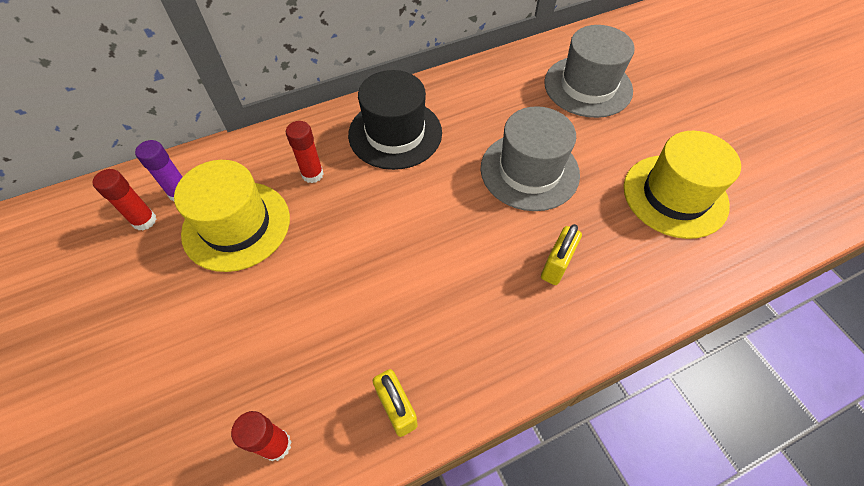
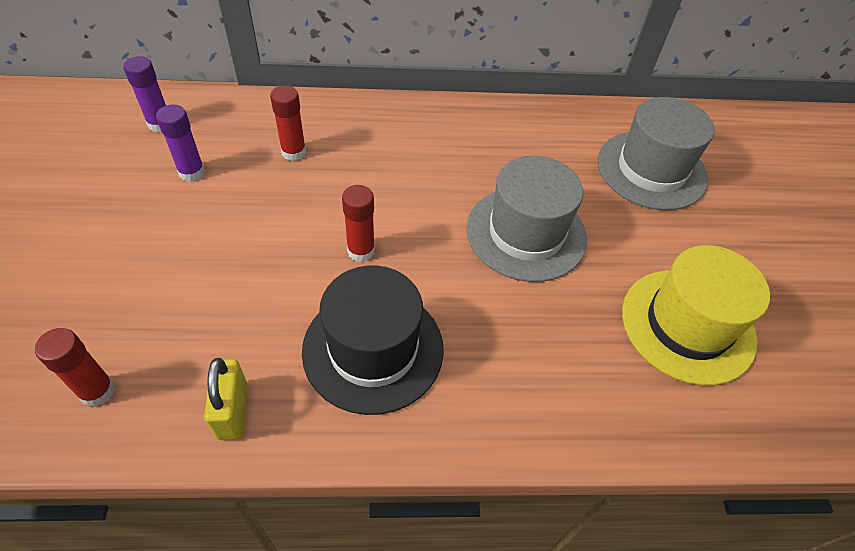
camera: 20 degrees right, 5 degrees down
red glue stick [93,169,157,231] -> red glue stick moved to [342,185,375,262]
yellow hat [174,160,290,272] -> purple glue stick [156,104,205,182]
black hat [348,70,442,170] -> black hat moved to [302,265,444,415]
yellow padlock [541,224,582,285] -> none

